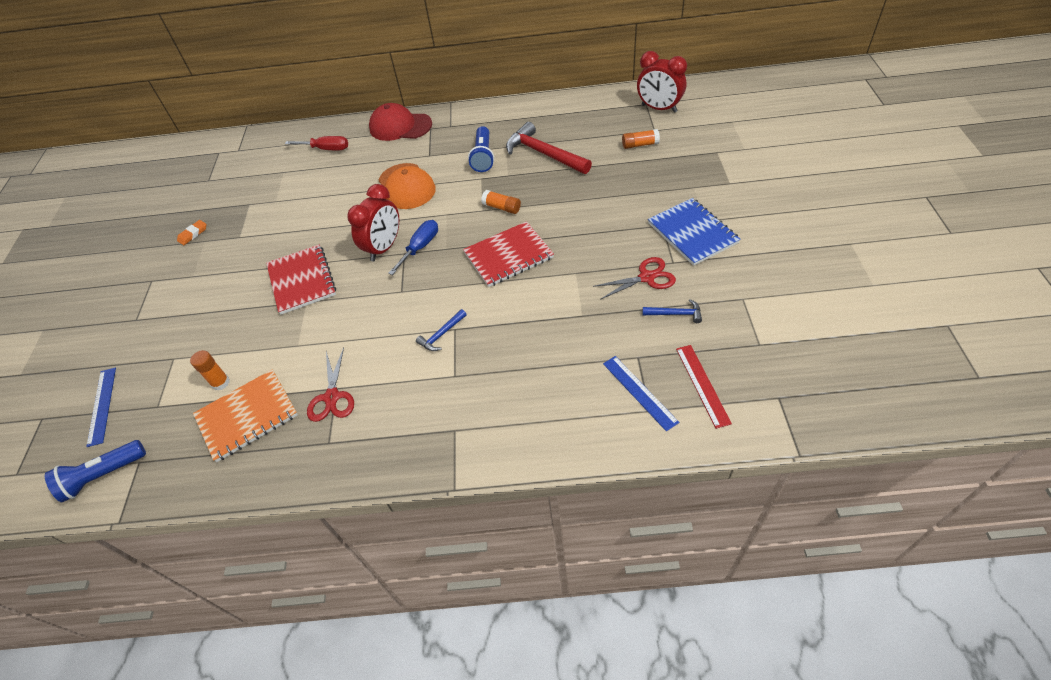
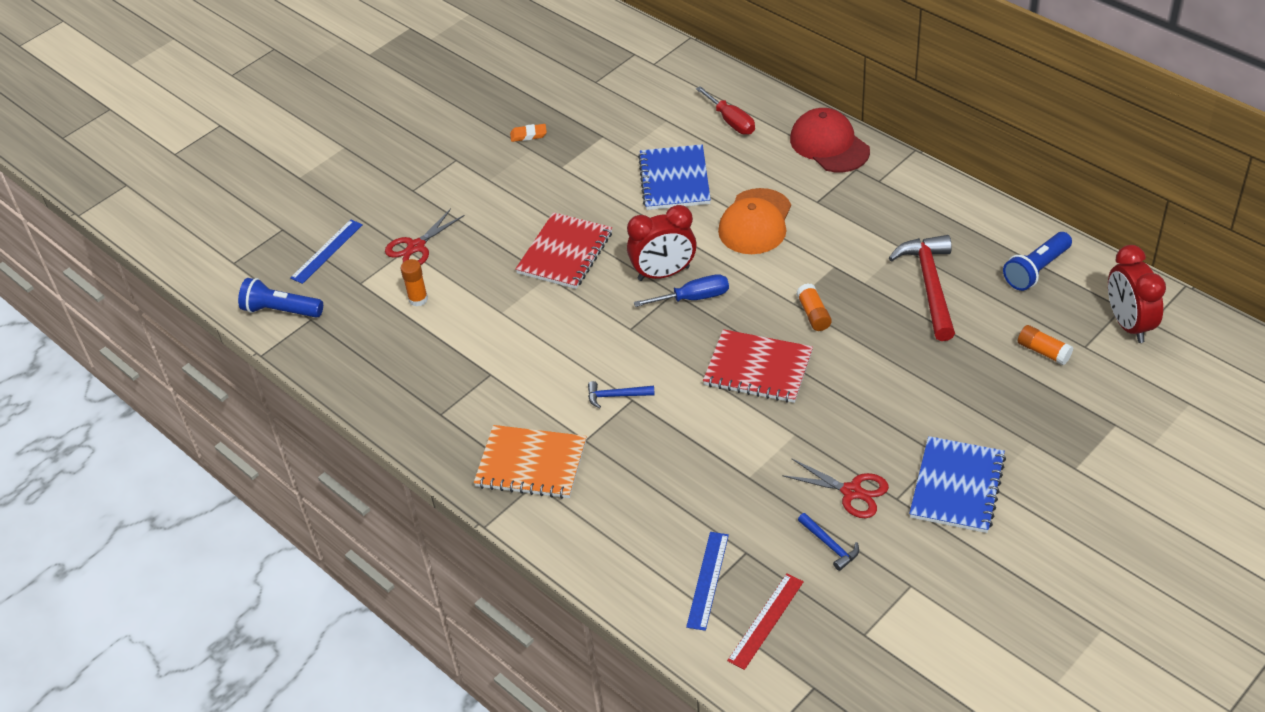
camera: 45 degrees right, 5 degrees down
orange notebook [193,369,298,462] -> orange notebook moved to [474,425,587,499]
red scissors [307,347,354,422] -> red scissors moved to [385,209,465,265]
blue flashlight [468,126,494,172] -> blue flashlight moved to [1003,232,1072,291]
none -> blue notebook [638,144,711,210]

